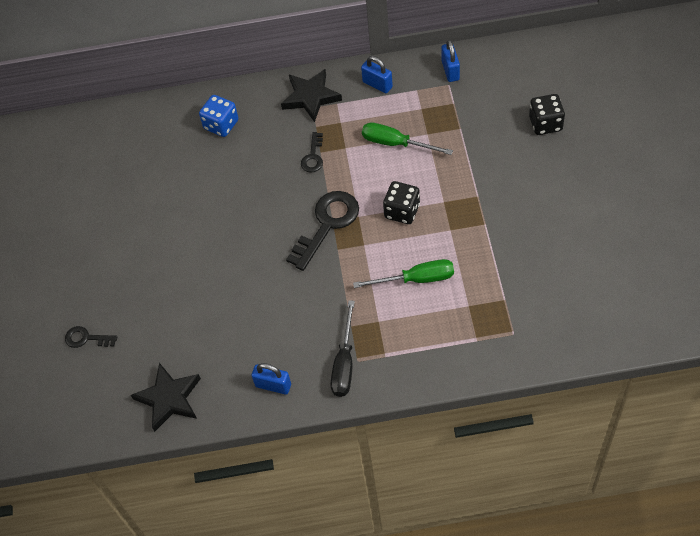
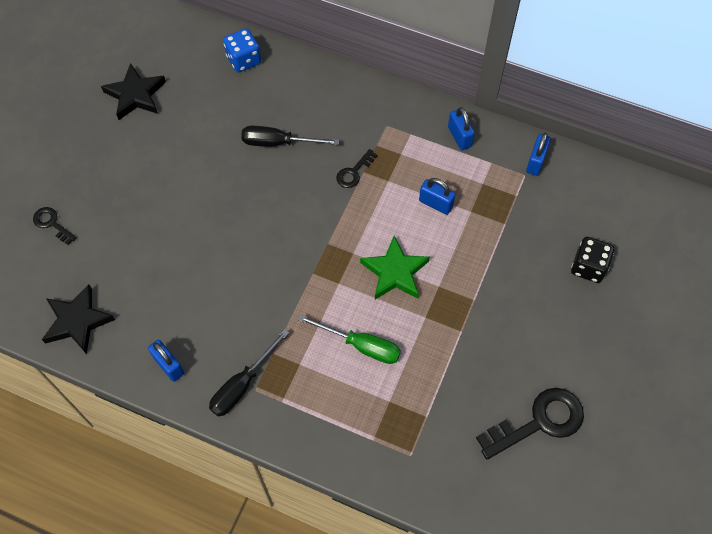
camera: 25 degrees right, 5 degrees up
blue dice [199,95,238,137] -> blue dice moved to [223,28,261,72]
black star [281,69,342,122] -> black star moved to [101,63,166,120]
black key [286,191,359,271] -> black key moved to [476,388,584,460]
green screwdriver [362,122,453,155] -> blue padlock [419,178,455,215]
black dice [383,181,420,224] -> green star [360,236,430,299]
none -> black screwdriver [241,126,339,147]

